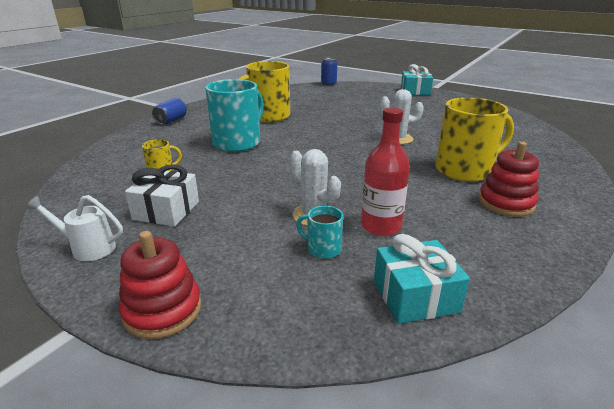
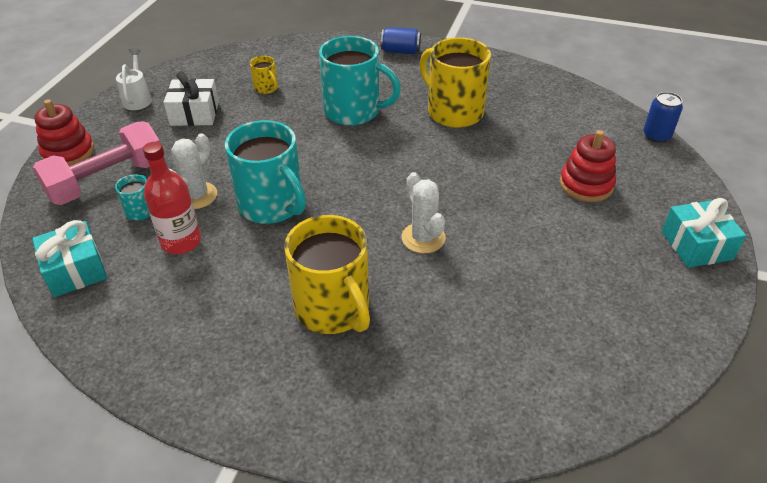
camera: 75 degrees right, 15 degrees up
red stacking toy [479,142,539,217] -> red stacking toy moved to [560,130,616,202]
none -> pink dumbbell [33,121,160,205]
none -> turquoise mug [225,120,306,224]

